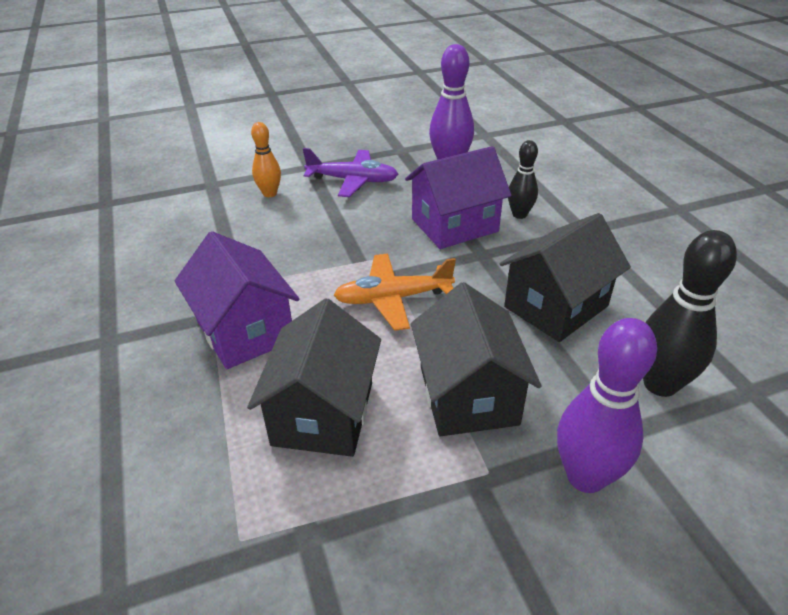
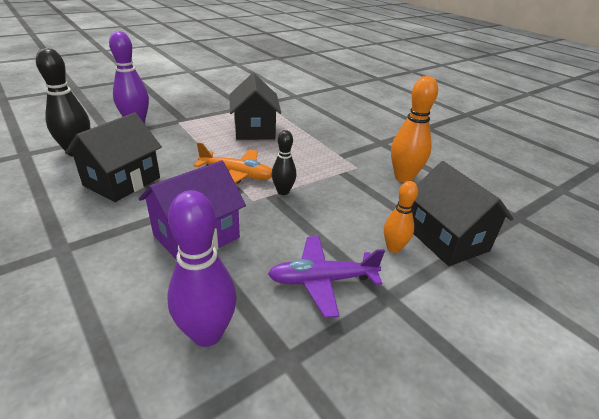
camera: 160 degrees right, 5 degrees down
purple house [175,231,300,369] -> none
orange plane [334,254,456,331] -> orange plane turned 45 degrees clockwise [194,142,272,184]
black house [411,282,542,436] -> black house moved to [412,161,514,266]
black bowling pin [508,140,538,219] -> black bowling pin moved to [272,130,296,195]
none -> orange bowling pin [391,76,438,182]

